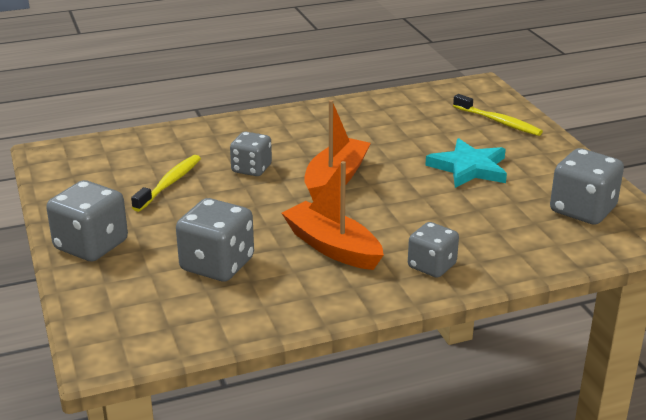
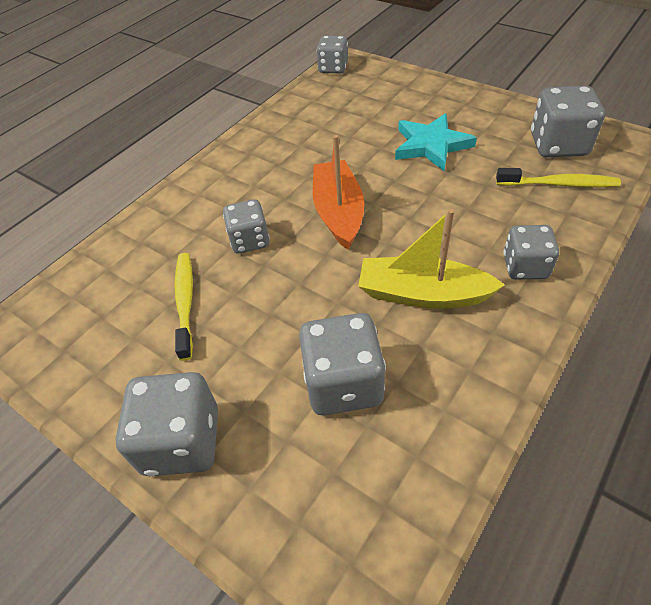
camera: 30 degrees left, 20 degrees up
orange boat [282,161,384,270] -> yellow boat [358,209,505,309]
yellow toothbrush [453,94,543,136] -> yellow toothbrush moved to [496,168,621,187]
none -> grey dice [316,36,348,74]

